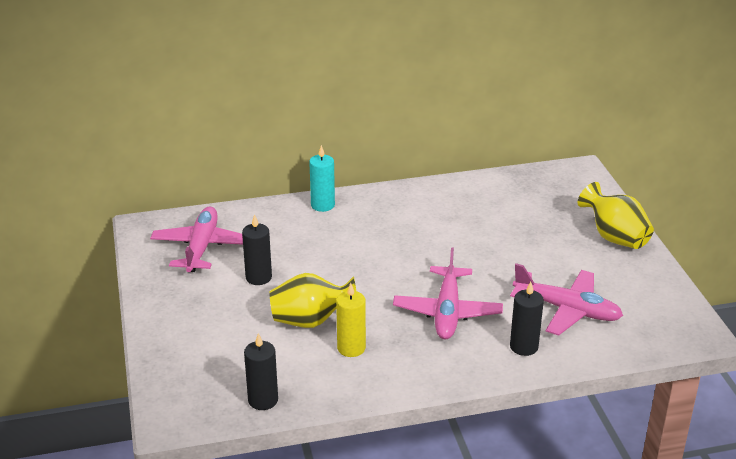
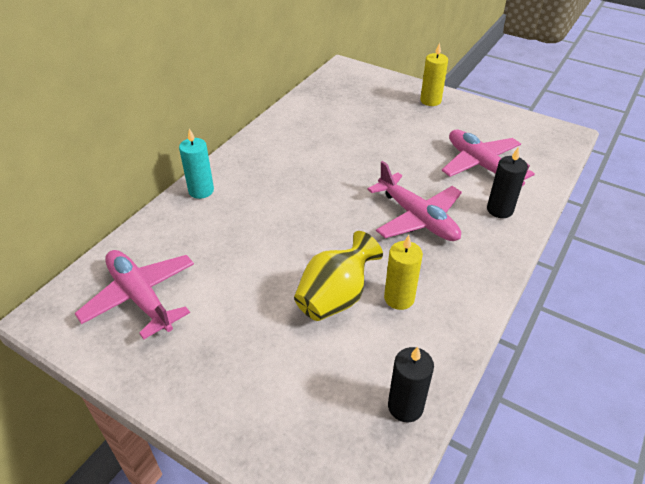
camera: 45 degrees left, 10 degrees up
black candle [242,214,272,285] -> none
pink plane [510,263,623,336] -> pink plane turned 105 degrees counterclockwise [442,130,535,186]
yellow vase [578,182,654,249] -> yellow candle [420,43,448,106]

